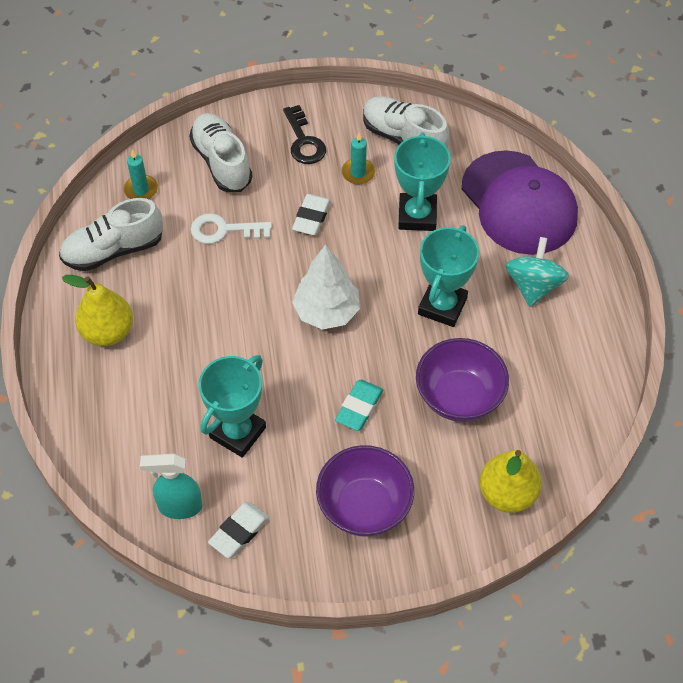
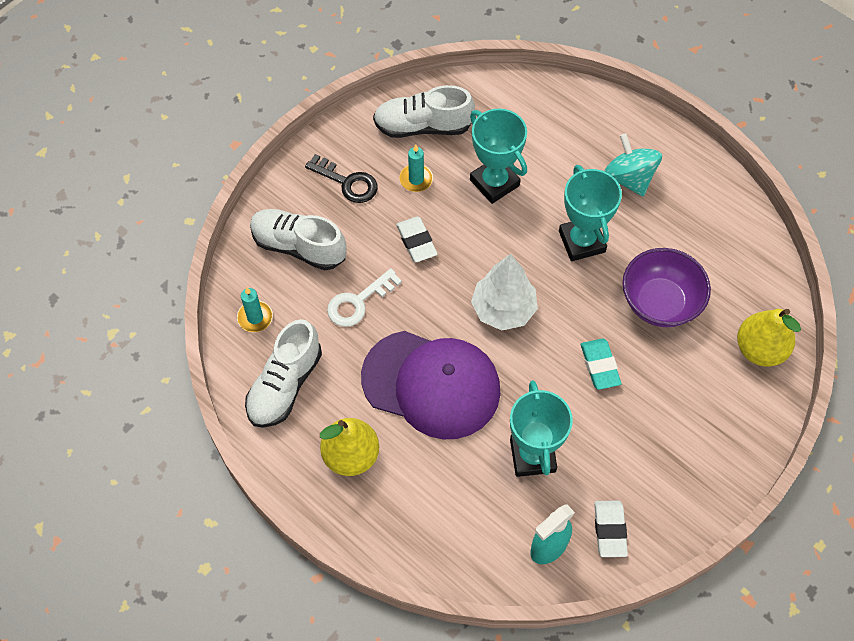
camera: 40 degrees left, 5 degrees up
purple bowl [316,445,414,537] -> none
purple cap [462,150,578,255] -> purple cap moved to [361,331,501,439]

